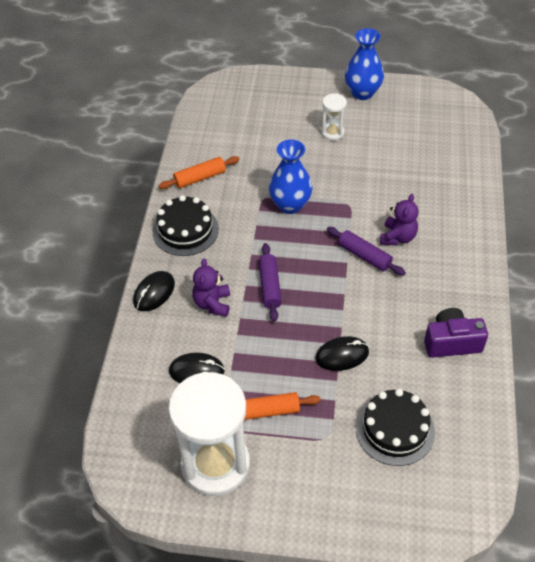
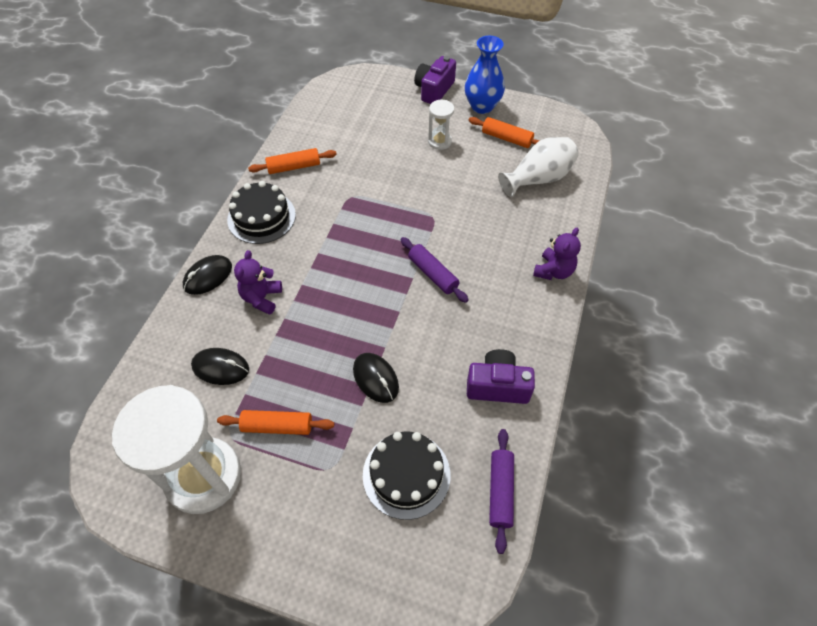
camera: 10 degrees right, 5 degrees up
purple rolling pin [259,243,282,322] -> purple rolling pin moved to [489,429,514,554]
blue vase [269,140,312,214] -> none
black mouse [315,336,369,371] -> black mouse turned 60 degrees clockwise [353,353,399,403]
purple teddy bear [380,194,418,246] -> purple teddy bear moved to [533,228,581,280]
none -> purple camera [414,56,456,104]
none -> orange rolling pin [469,117,540,148]
none -> white vase [498,137,578,197]

